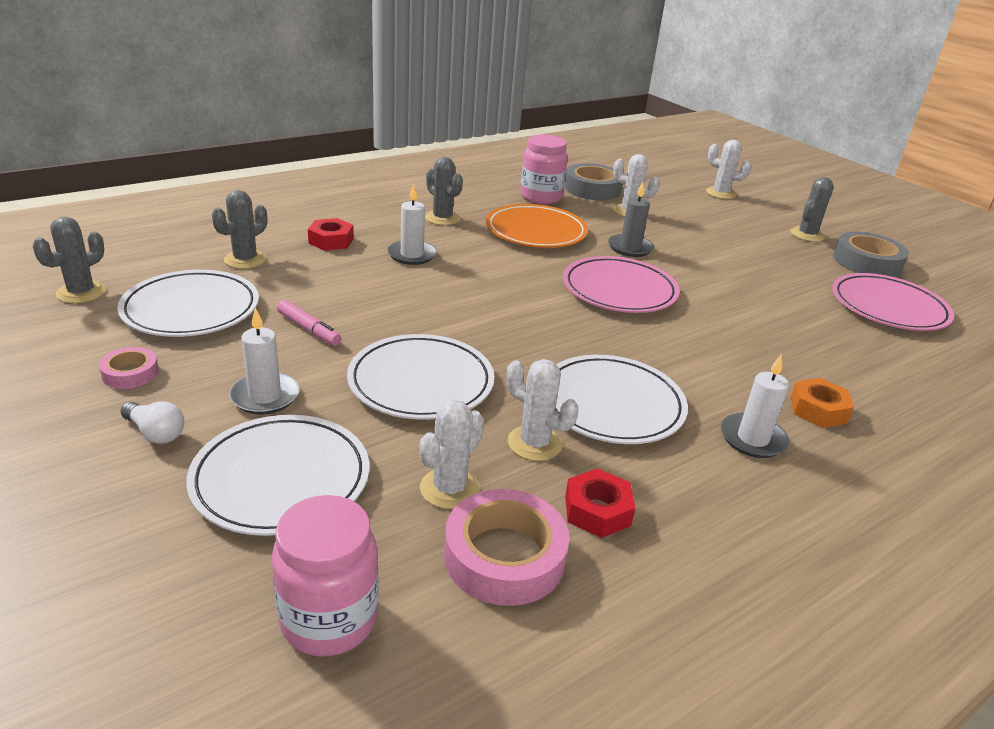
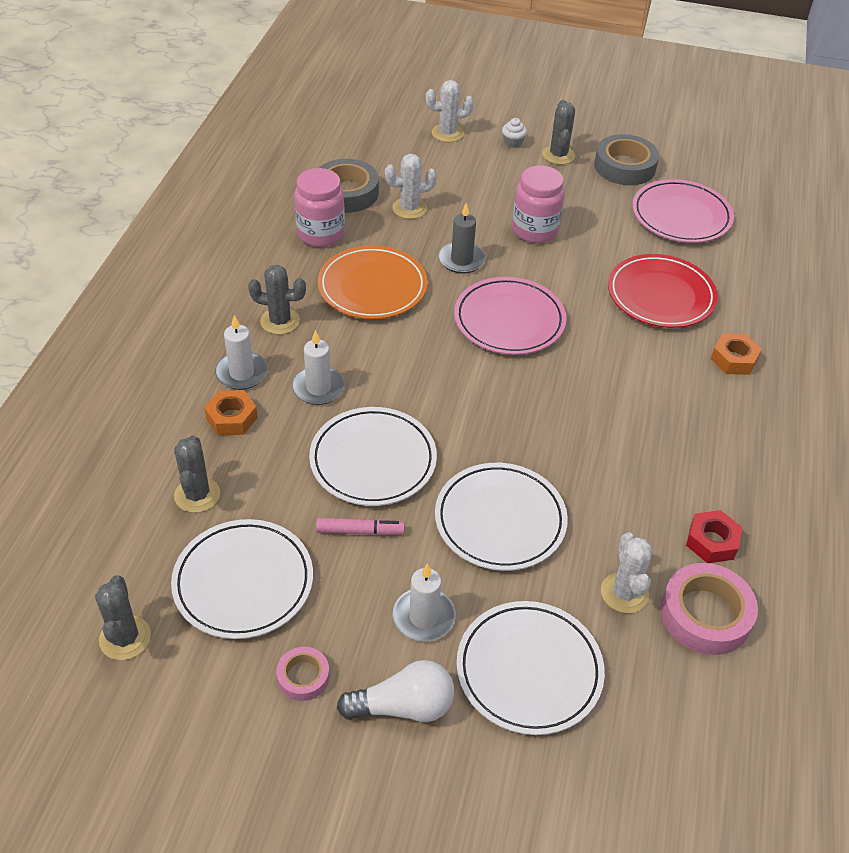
camera: 40 degrees left, 15 degrees up
white light bulb [120,401,184,444] -> white light bulb [337,660,454,722], size x1.56
pink jar [272,495,378,656] -> pink jar moved to [512,166,565,243]
red nut [308,218,354,251] -> orange nut [204,390,258,435]
white cactus [507,359,579,461] -> none
white plate [555,355,688,444] -> white plate moved to [309,407,437,506]
white candle [721,354,790,458] -> white candle moved to [215,315,268,390]
none -> white cupcake [502,118,527,148]
none -> red plate [608,254,718,328]

